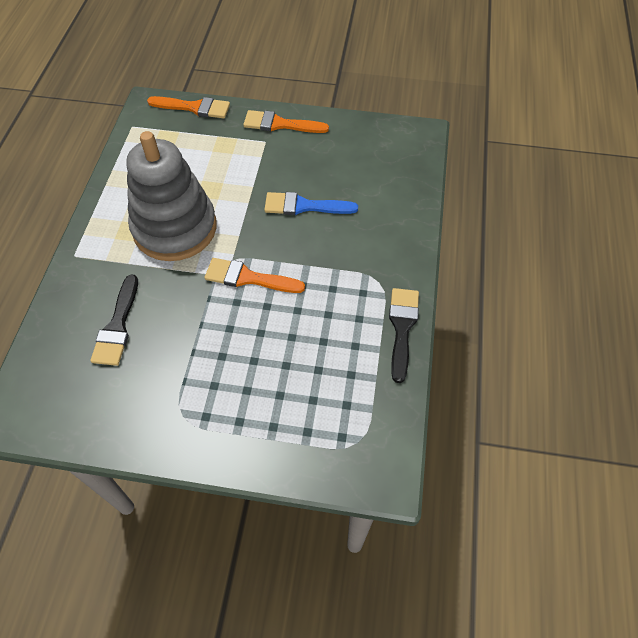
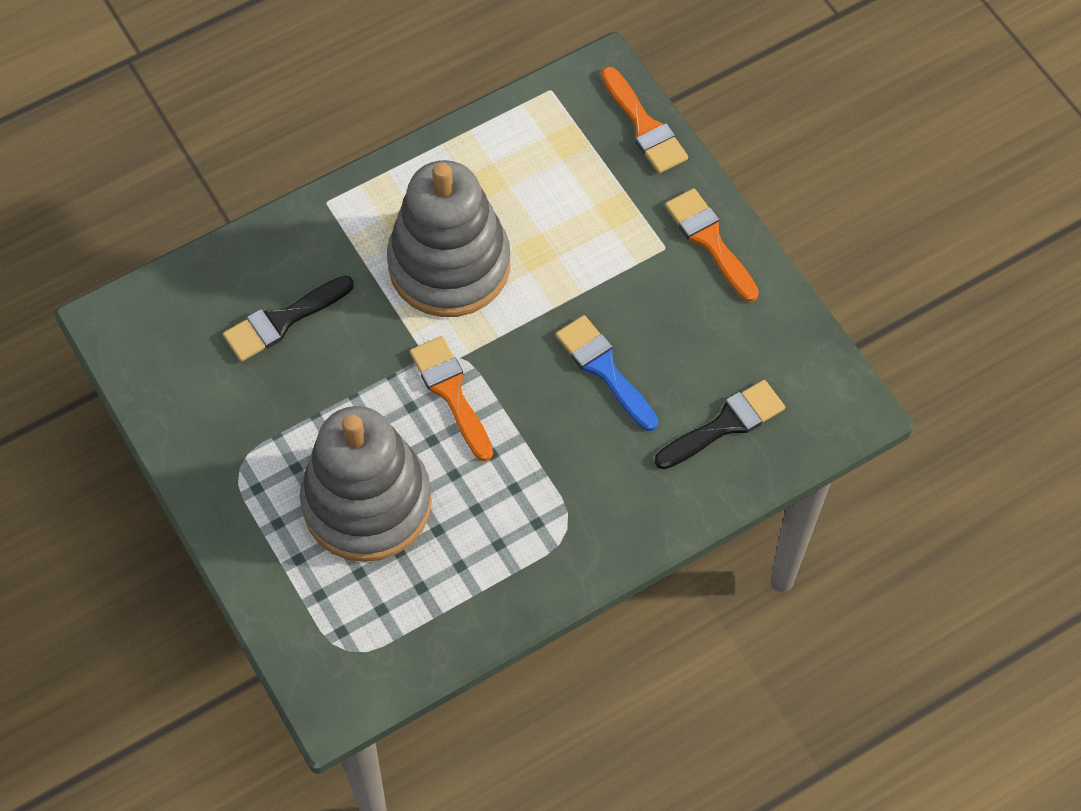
camera: 50 degrees right, 5 degrees up
black brush [389,288,419,383] -> black brush moved to [655,380,785,469]
none -> grey stacking toy [300,406,432,562]

